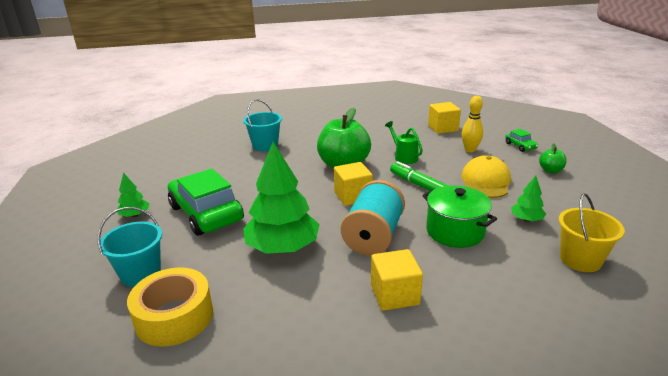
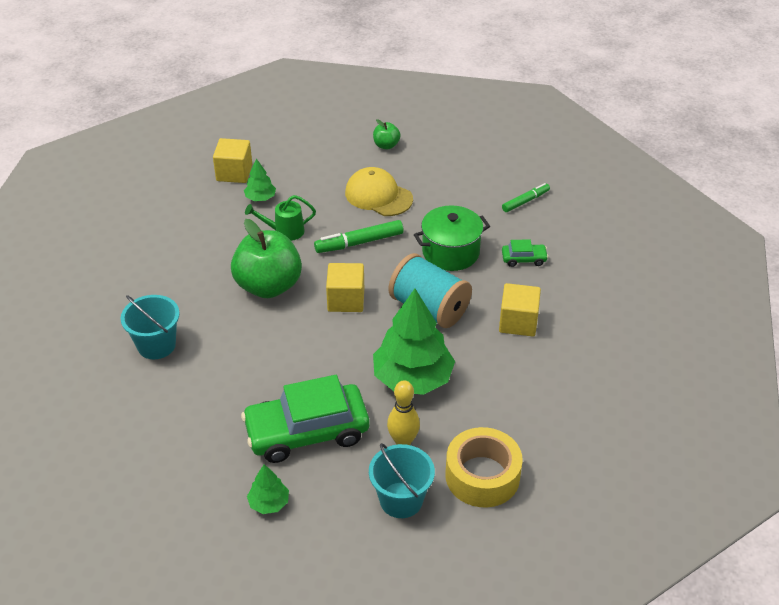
camera: 70 degrees left, 15 degrees up
yellow bowling pin [462,96,483,152] -> yellow bowling pin moved to [387,380,420,445]
green car [505,129,538,152] -> green car moved to [502,239,548,267]
green tree [511,176,546,222] -> green tree moved to [244,159,276,201]
yellow bucket [559,193,625,272] -> green marker [502,183,550,212]

